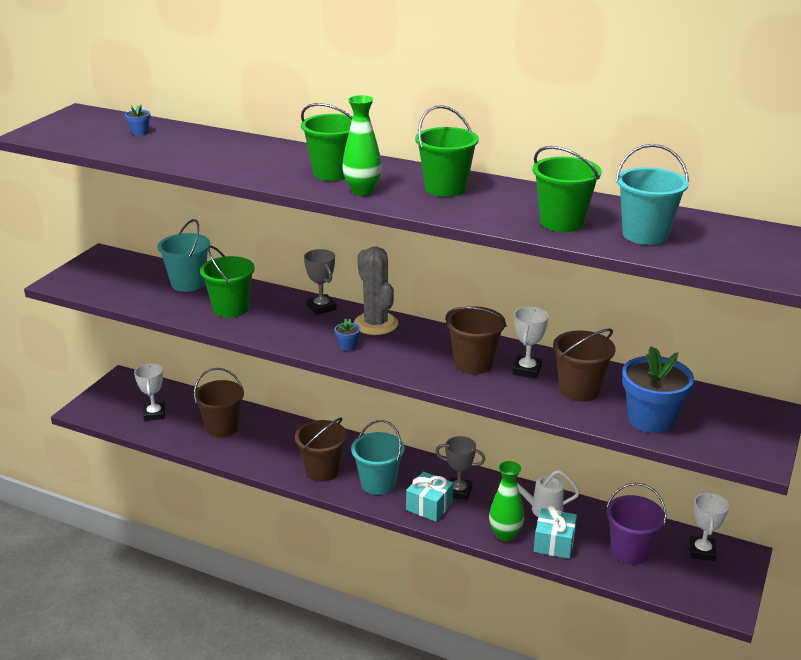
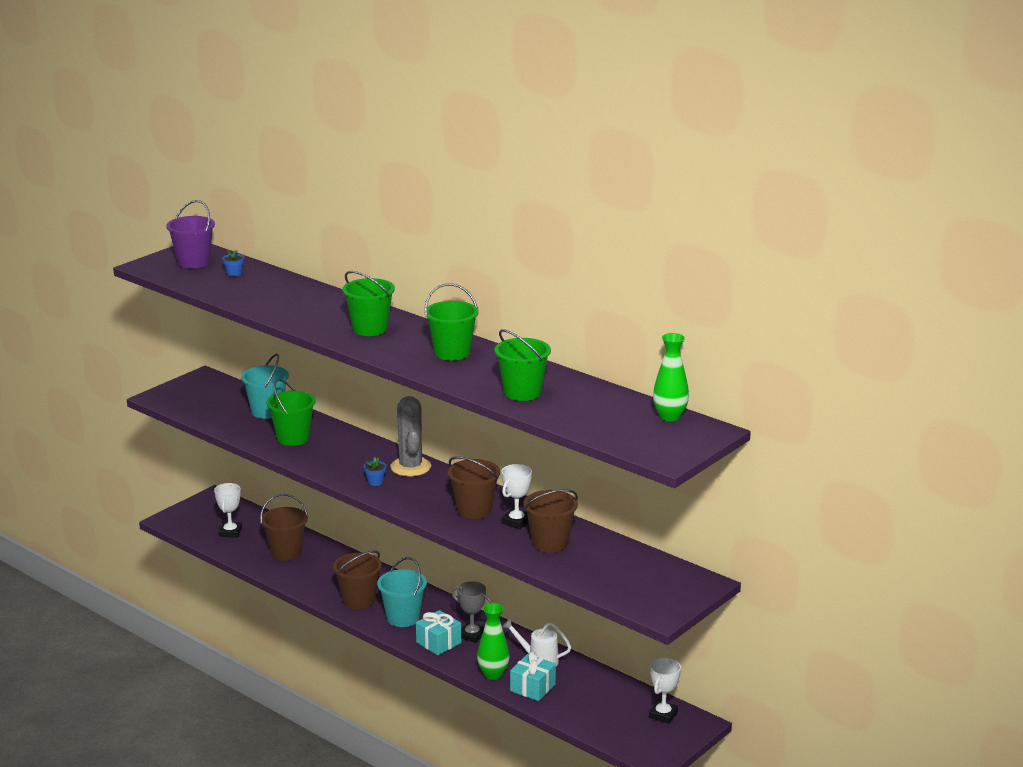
camera: 15 degrees right, 5 degrees down
grey trophy [304,249,337,315] -> none
green vase [342,95,382,195] -> green vase moved to [653,333,689,421]
purple bucket [606,483,667,565] -> purple bucket moved to [166,200,215,268]
turquoise bucket [616,144,689,245] -> none
blue flower pot [622,346,694,433] -> none

